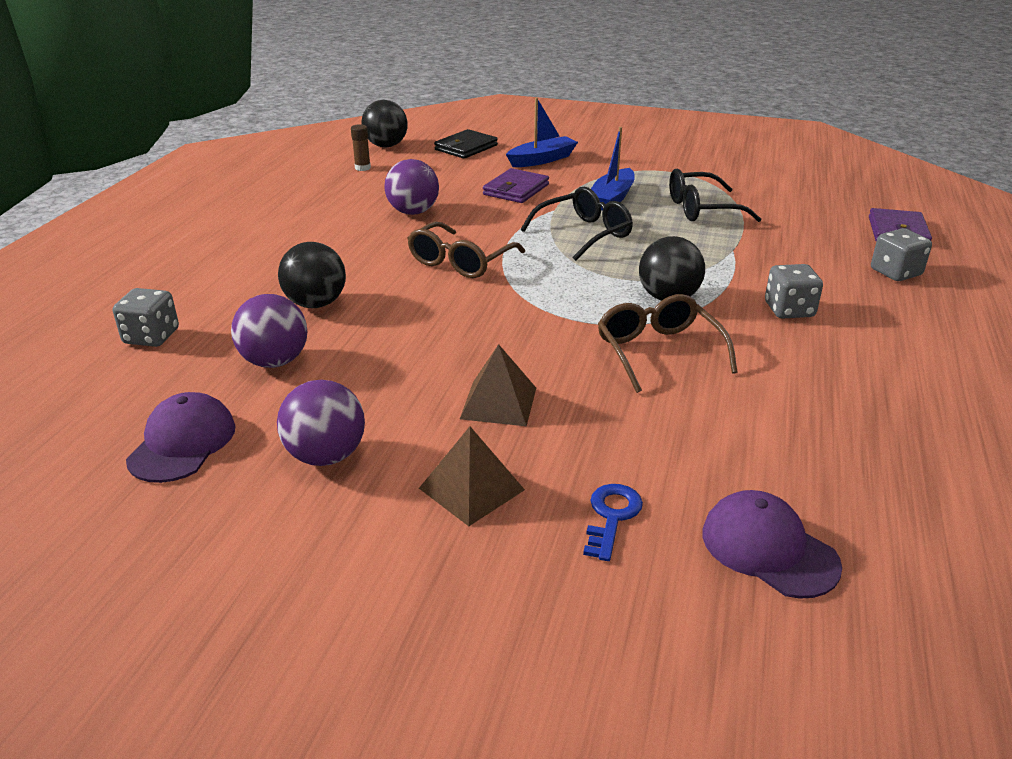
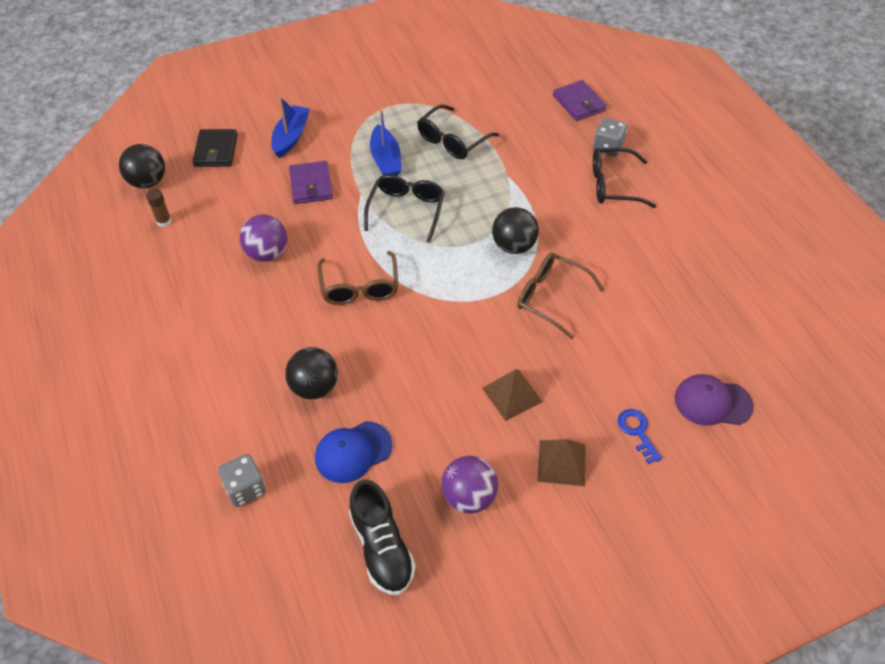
camera: 40 degrees left, 20 degrees up
purple cap [126,392,236,483] -> black shoe [349,479,415,595]
purple ball [231,294,308,368] -> blue cap [315,421,392,483]
grey dice [765,264,823,319] -> none
none -> black glasses [593,148,656,208]

